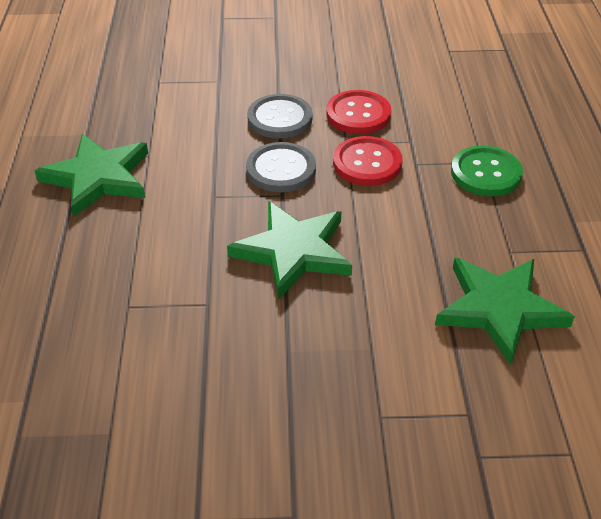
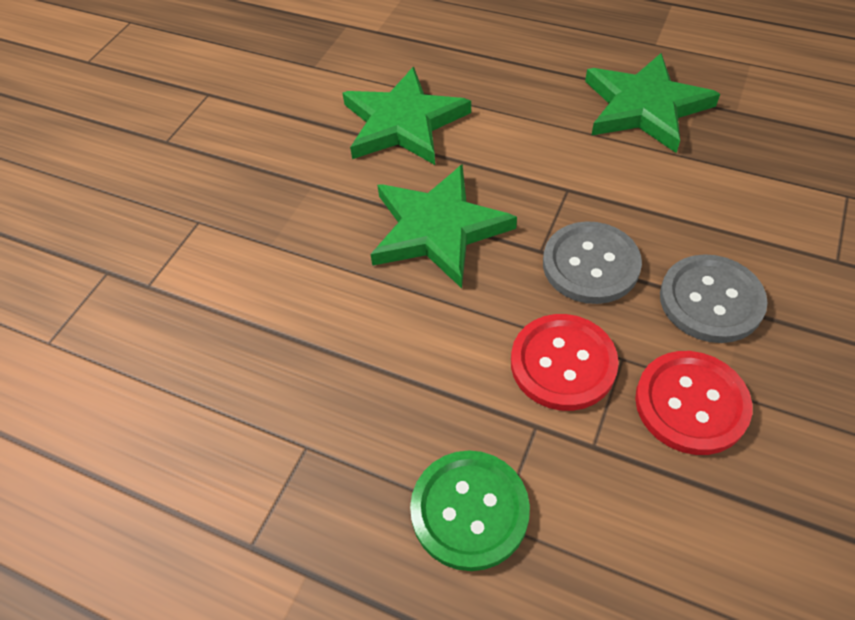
camera: 120 degrees right, 10 degrees up
green star [435,258,575,365] -> green star moved to [342,67,471,165]

